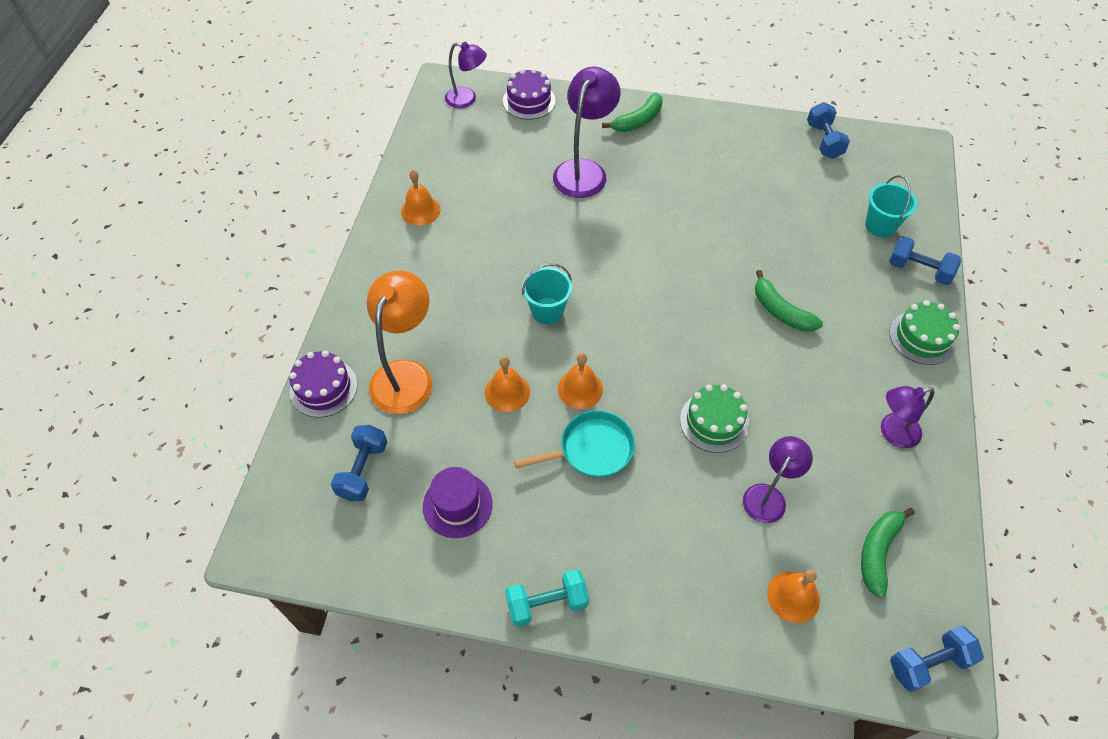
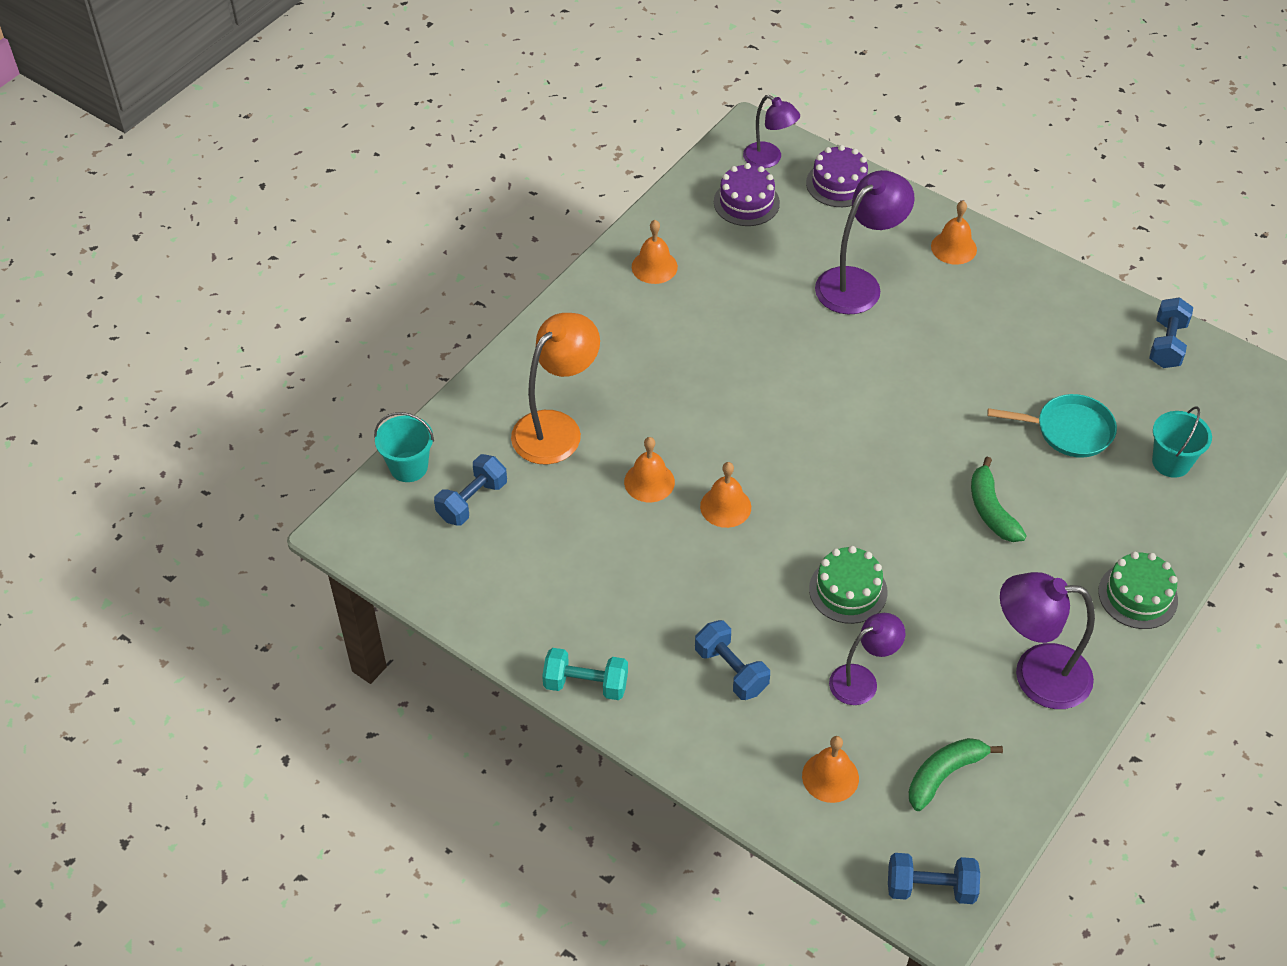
camera: 25 degrees right, 5 degrees down
purple cake [289,351,357,418] -> purple cake moved to [714,163,780,226]
purple hat [423,467,492,538] -> none
turquoise pan [514,410,635,478] -> turquoise pan moved to [987,394,1117,458]
turquoise bucket [522,263,573,324] -> turquoise bucket moved to [374,412,434,482]
green banana [602,93,662,132] -> orange bell [931,201,977,265]
purple lamp [881,386,934,449] -> purple lamp [1000,572,1095,709], size x1.61
blue dumbbell [889,236,961,285] -> blue dumbbell moved to [695,620,770,700]

